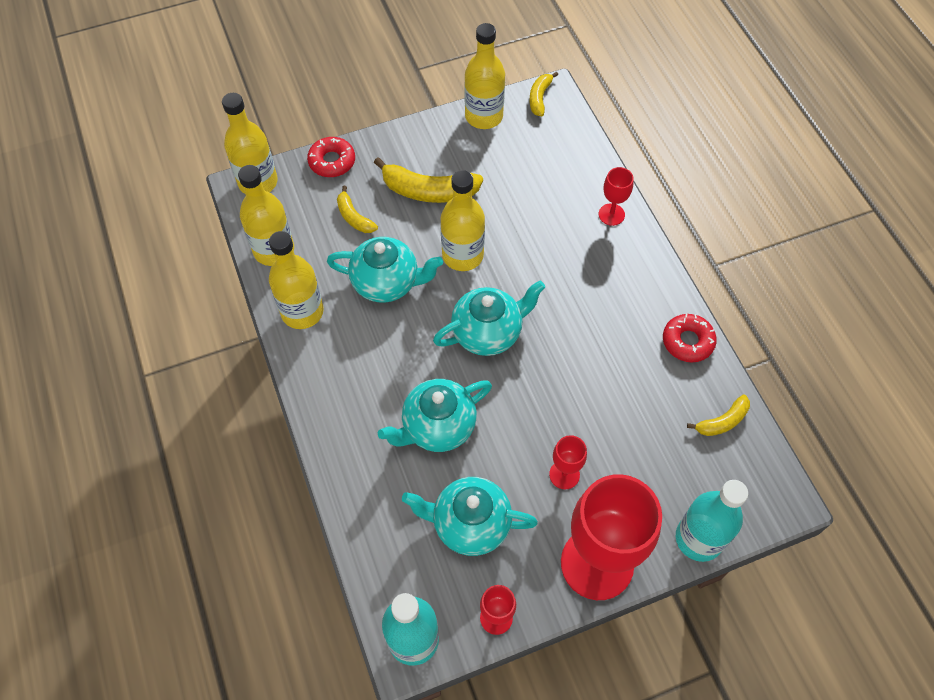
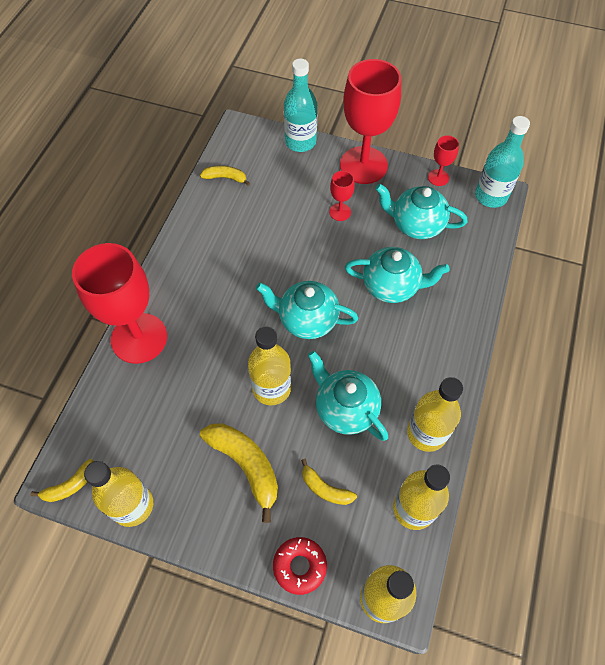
camera: 140 degrees left, 0 degrees up
yellow banana [337,186,378,233] -> yellow banana turned 120 degrees clockwise [301,459,357,505]
turquoise teapot [402,477,538,556] -> turquoise teapot turned 150 degrees clockwise [375,184,468,239]
red goblet [599,167,634,226] -> red goblet [72,243,167,364], size x2.29
red donut [663,313,717,363] -> none

